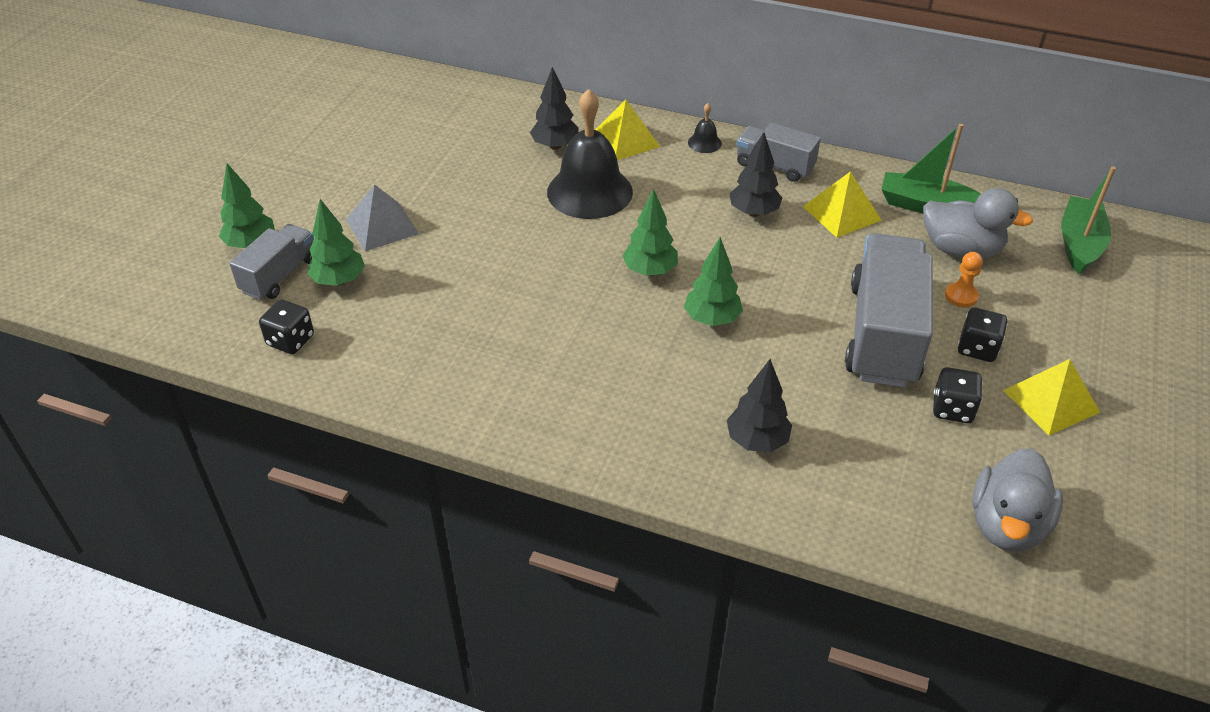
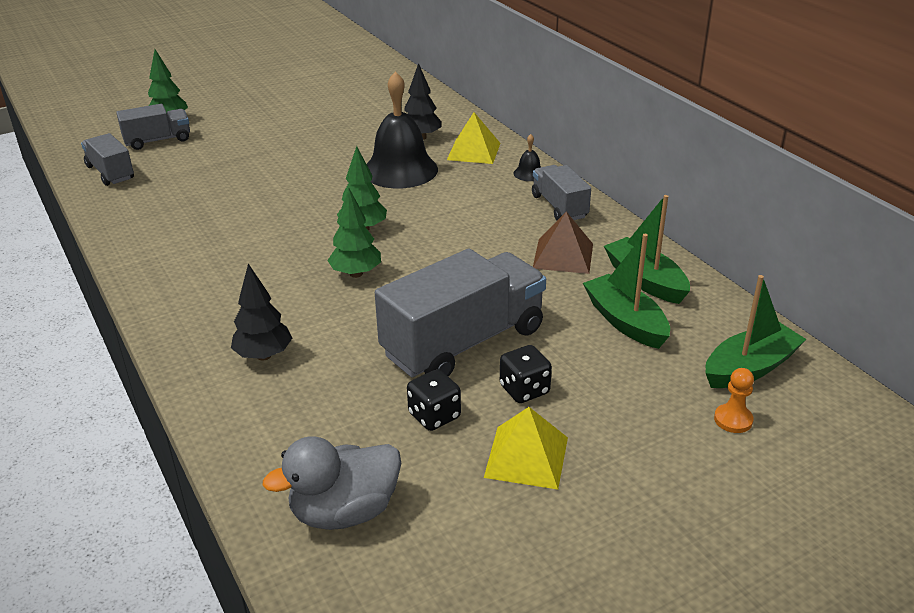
camera: 40 degrees right, 10 degrees down
black dice [259,299,314,354] -> grey truck [81,133,134,186]
green tree [307,199,365,286] -> none
grey pyramid [346,184,419,251] -> none
black tree [729,132,782,217] -> none
yellow pyramid [803,171,882,238] -> brown pyramid [533,212,593,274]
grey duck [923,188,1033,259] -> green boat [583,234,670,349]
orange pawn [945,252,983,307] -> orange pawn moved to [714,368,754,433]

